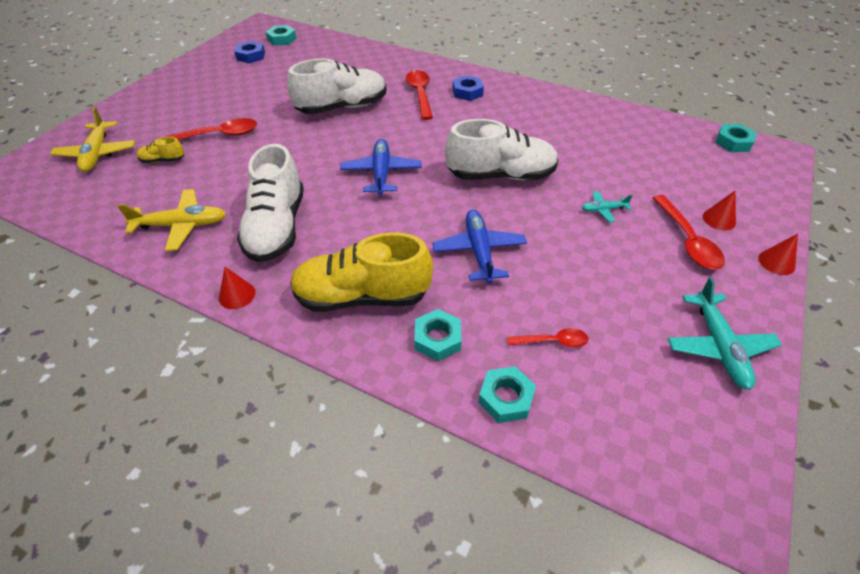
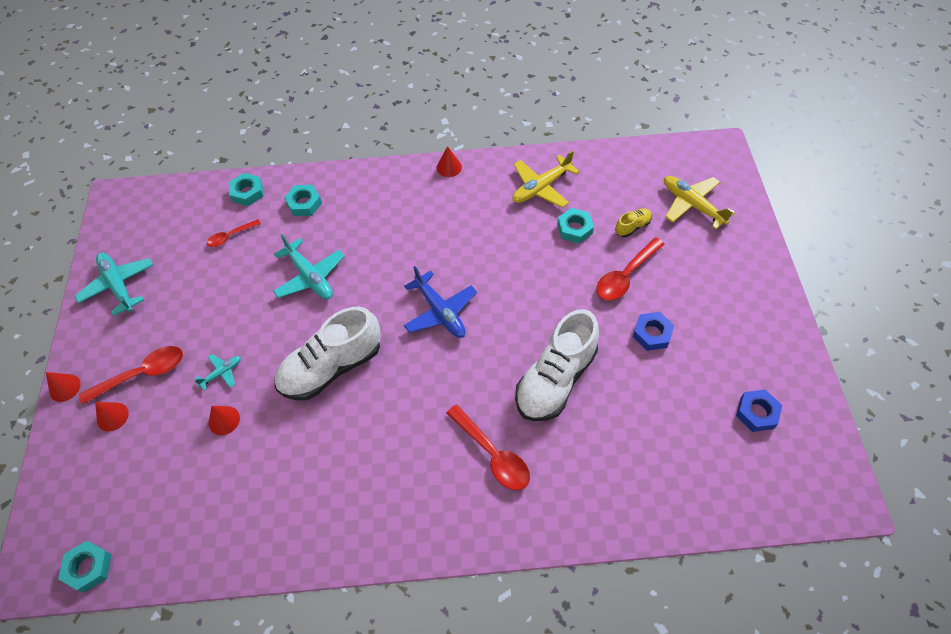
camera: 150 degrees right, 10 degrees up
white shoe [237,143,304,262] -> none
turquoise nut [266,25,297,46] -> turquoise nut moved to [557,208,594,244]
yellow shoe [290,232,433,312] -> none
blue plane [432,210,527,284] -> turquoise plane [273,234,345,299]
blue nut [452,75,484,101] -> blue nut moved to [633,312,674,351]
red spoon [653,195,725,269] -> red spoon turned 105 degrees clockwise [79,346,183,405]
none -> red cone [208,406,240,435]

